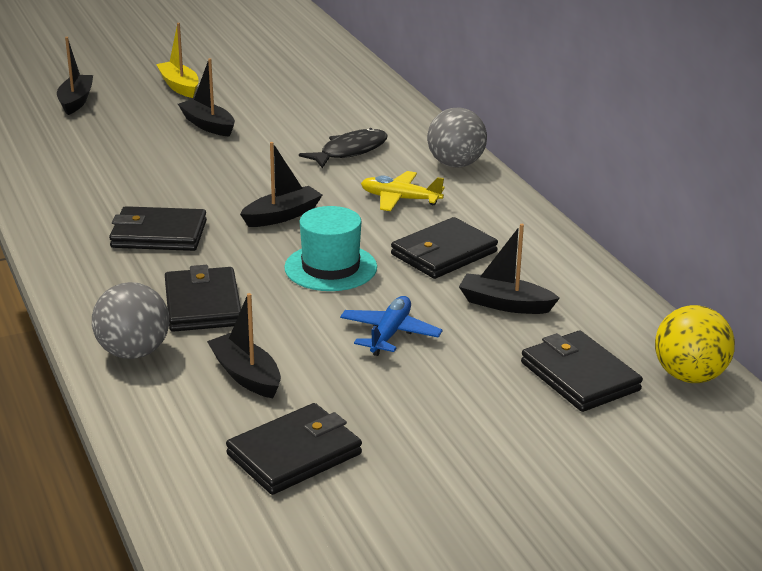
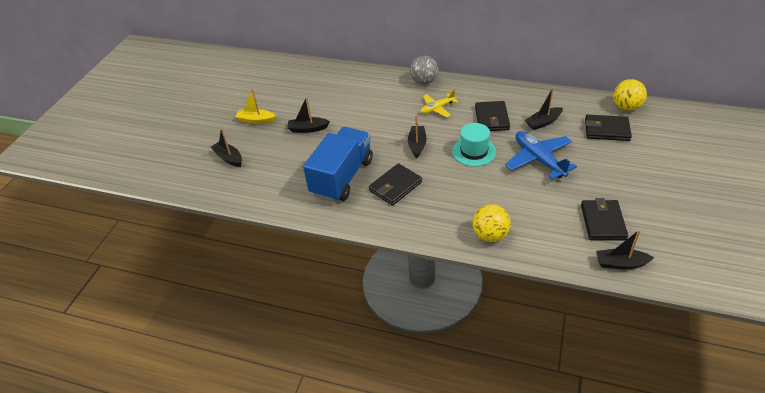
camera: 45 degrees left, 15 degrees up
grey ball [92,282,169,359] -> yellow ball [472,204,510,242]
black wallet [165,265,241,332] -> none
black boat [207,293,281,398] -> black boat moved to [596,230,654,269]
black fish [299,128,388,168] -> none
blue plane [340,296,442,356] -> blue plane [505,131,577,179], size x1.65
none -> blue truck [303,127,373,202]

